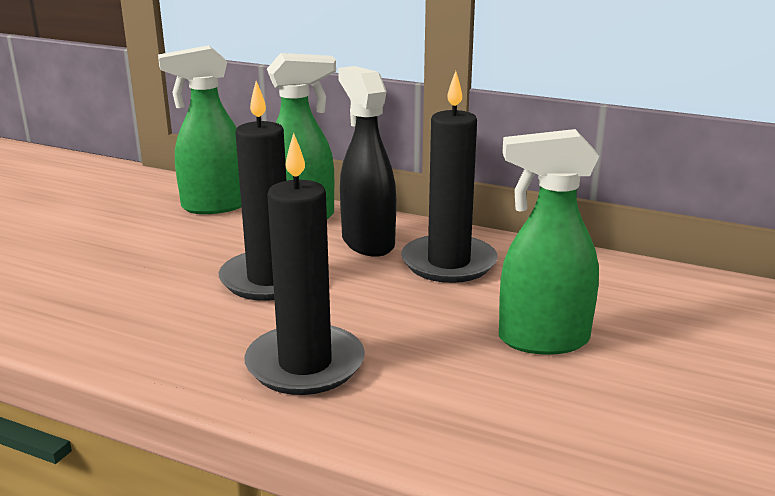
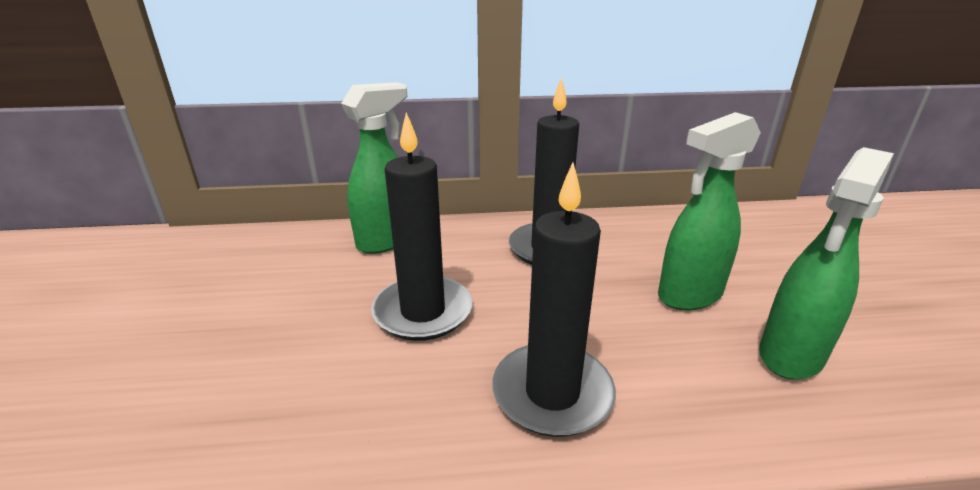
camera: 30 degrees left, 5 degrees up
green spray bottle [158,45,241,214] -> green spray bottle moved to [759,147,894,380]
black spray bottle [338,66,396,257] -> none

